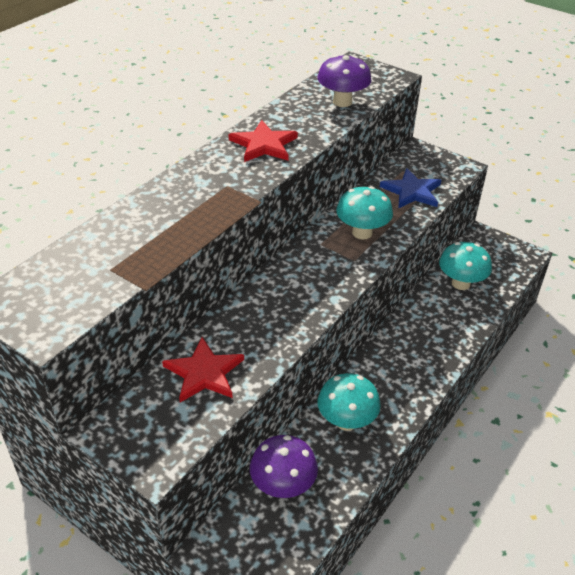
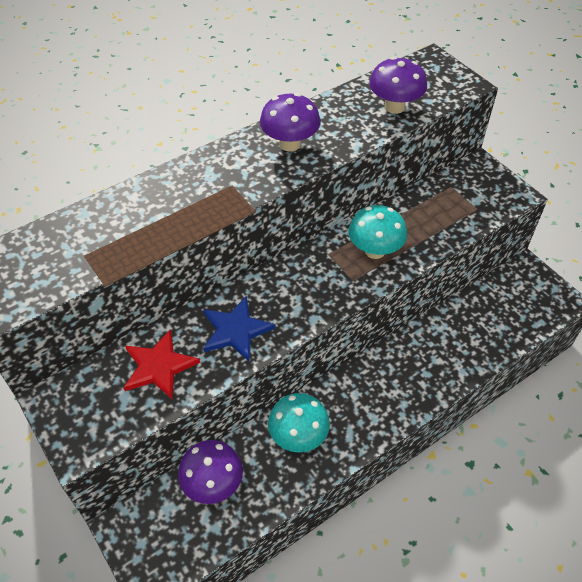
camera: 20 degrees right, 10 degrees up
red star [229,120,298,162] -> purple mushroom [260,93,321,152]
blue star [380,168,441,208] -> blue star moved to [203,296,275,362]
turquoise mushroom [439,242,492,290] -> none

